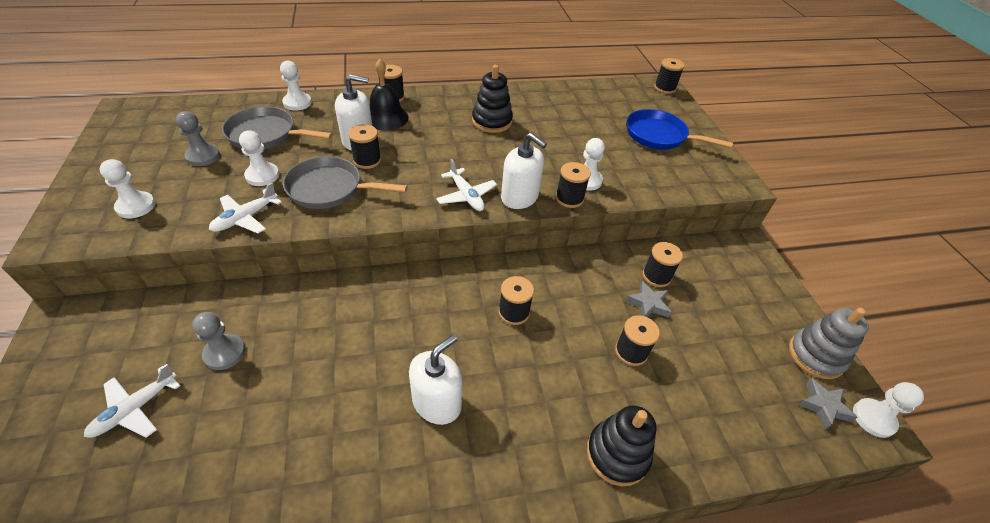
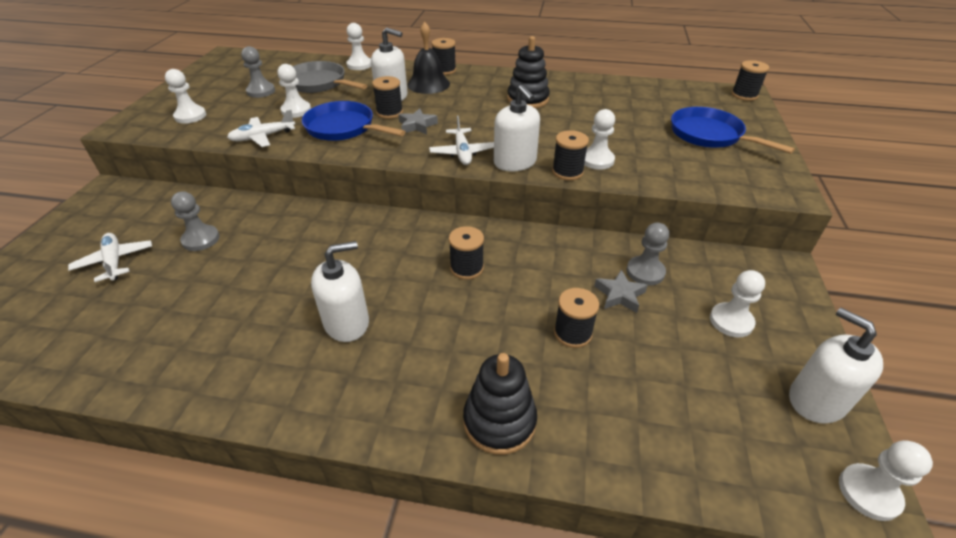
camera: 25 degrees right, 5 degrees down
white plane [84,364,180,438] -> white plane turned 90 degrees clockwise [68,233,152,282]
grey pan [283,156,408,209] -> blue pan [302,101,406,141]
black spool [642,242,683,287] -> grey pawn [626,223,669,285]
grey stacking toy [789,308,869,379] -> white soap dispenser [789,308,883,424]
grey star [798,378,858,430] -> grey star moved to [398,108,438,134]
none -> white pawn [710,270,765,338]

